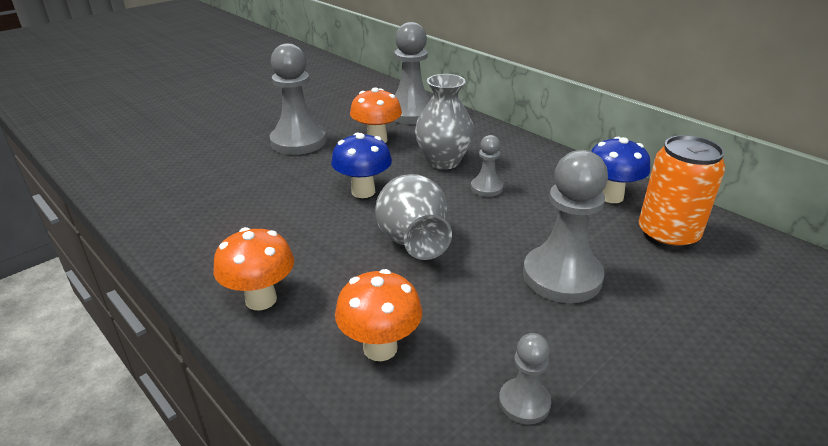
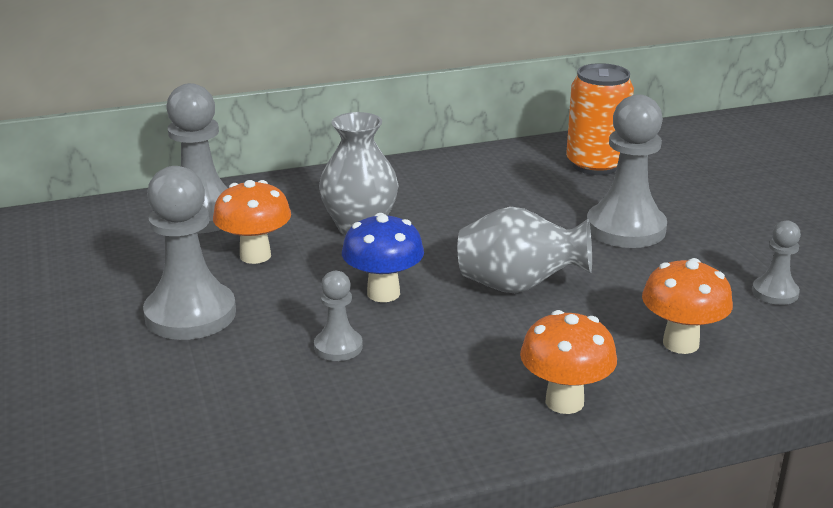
camera: 65 degrees left, 5 degrees down
grey pawn [471,135,503,197] -> grey pawn moved to [314,271,363,361]
blue mushroom [591,137,650,203] -> none

